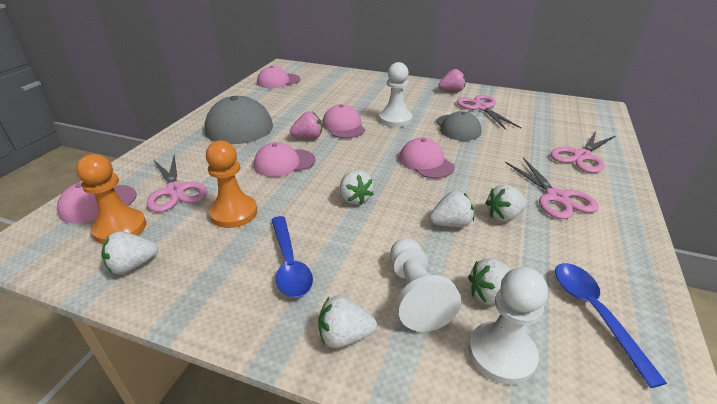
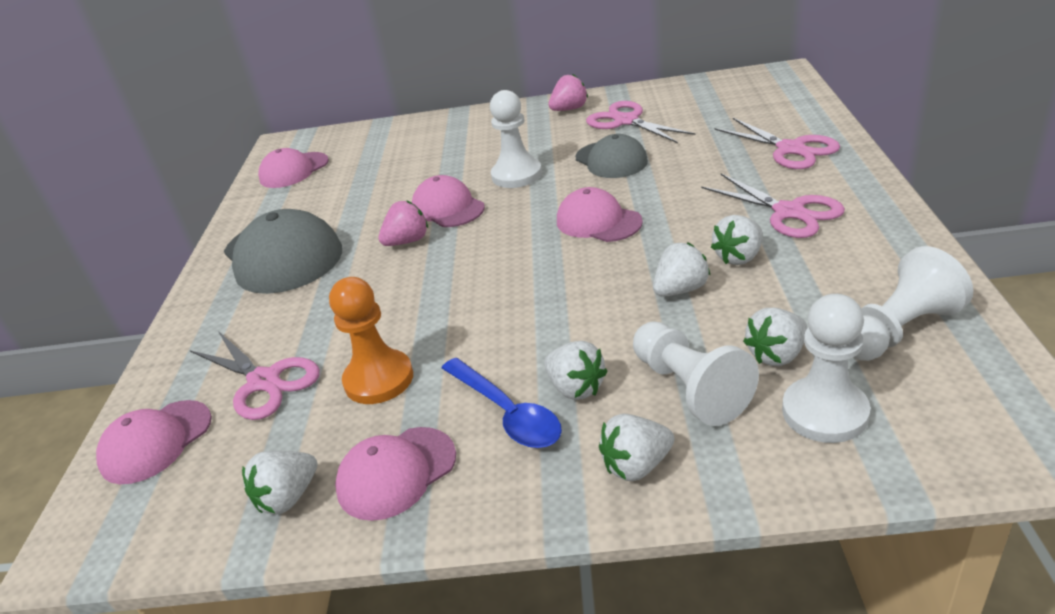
camera: 15 degrees left, 0 degrees up
orange pawn [76,154,146,244] -> none
pink cap [254,142,316,177] -> pink cap moved to [335,427,456,521]
white strawberry [340,170,374,205] -> white strawberry moved to [544,341,608,400]
pink scissors [550,131,615,173] -> pink scissors turned 60 degrees counterclockwise [715,118,840,169]
blue spoon [555,263,667,388] -> white pawn [853,246,973,361]

